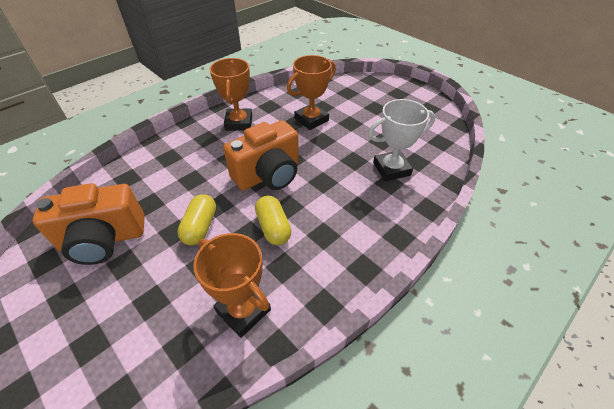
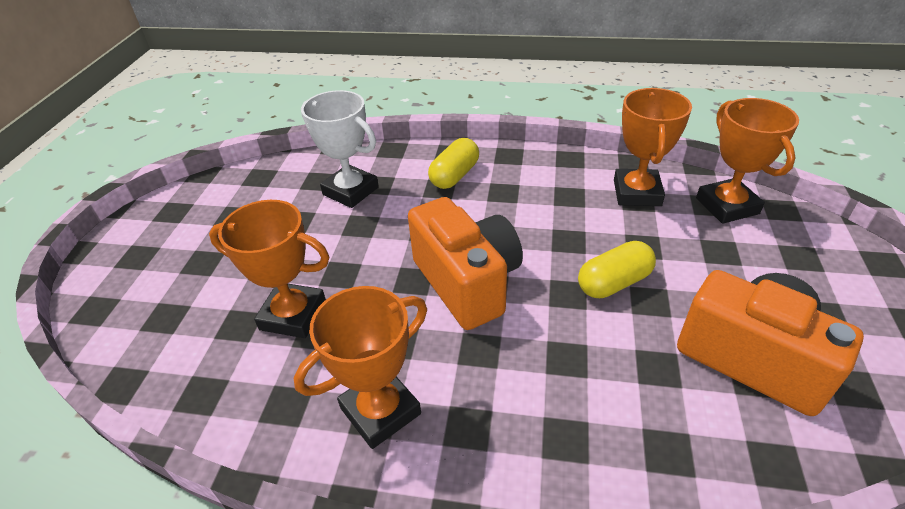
camera: 125 degrees left, 5 degrees down
orange camera [223,120,299,190] -> orange camera turned 45 degrees clockwise [408,197,523,330]
yellow capsule [255,196,291,245] -> yellow capsule moved to [428,138,479,189]
none -> orange trophy [696,98,799,224]

